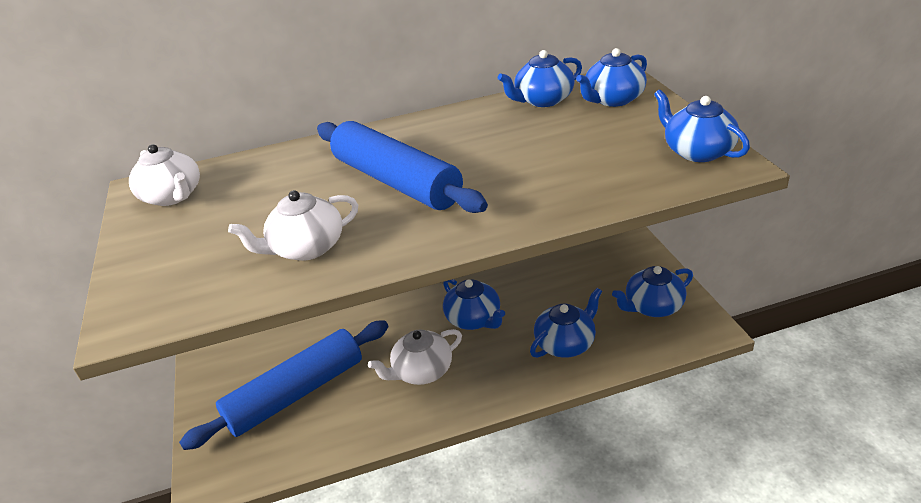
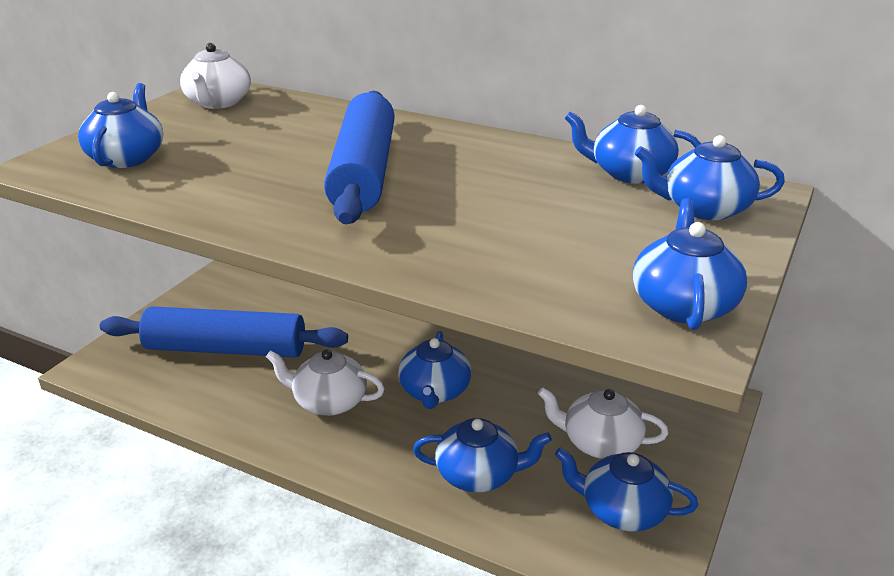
camera: 40 degrees right, 5 degrees down
white teapot [228,190,358,261] -> white teapot moved to [538,387,669,459]
none -> blue teapot [78,83,163,168]

